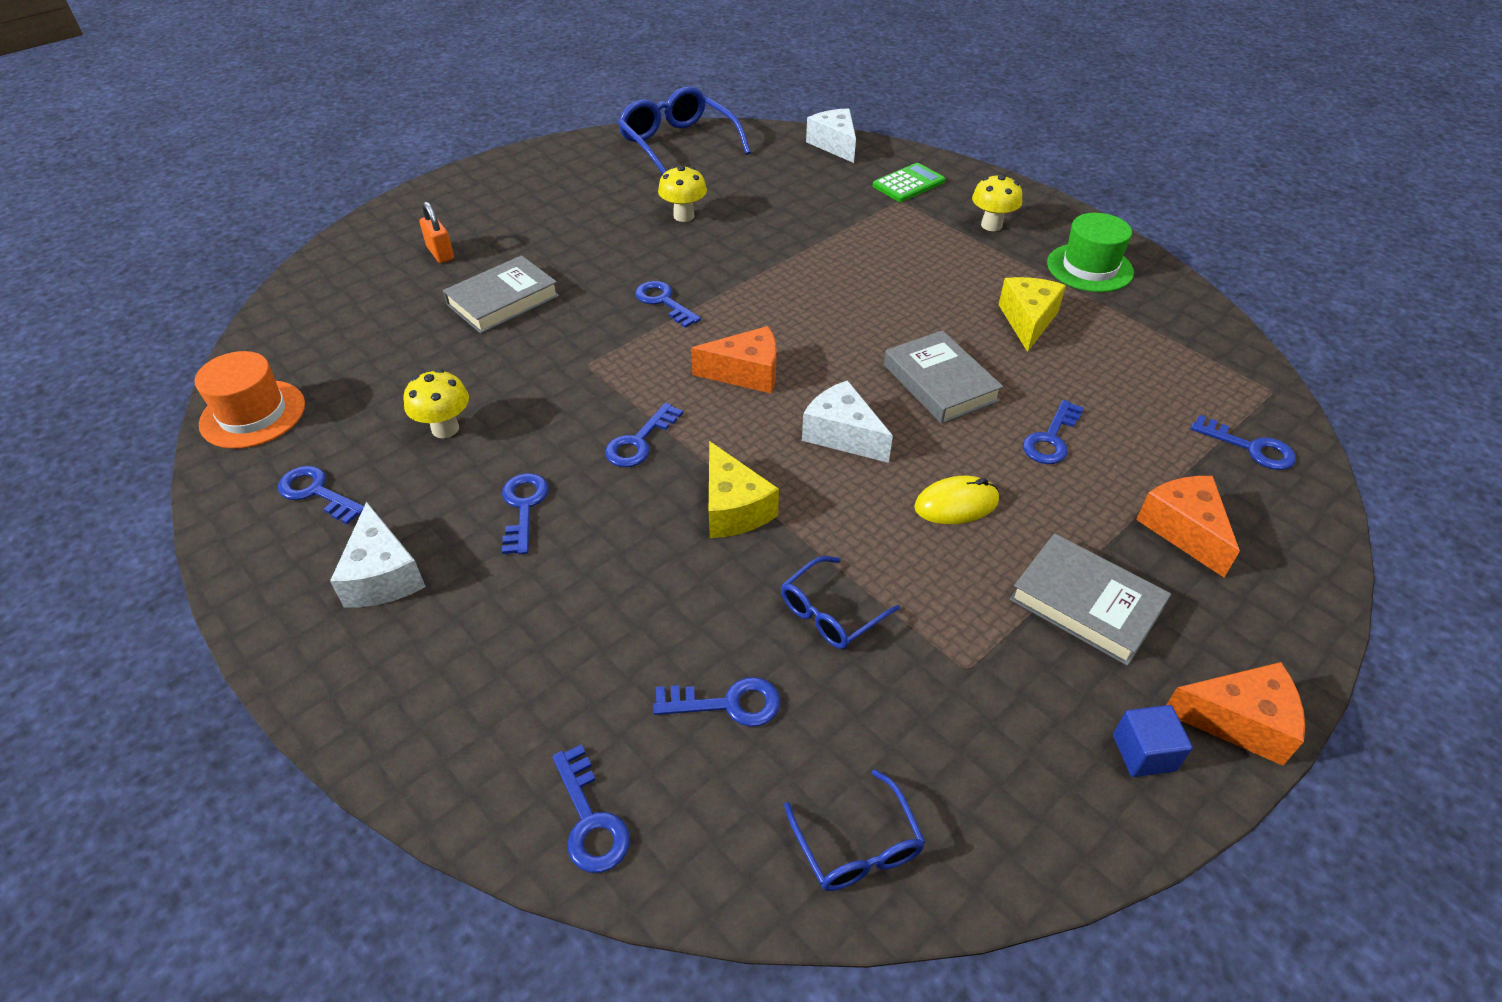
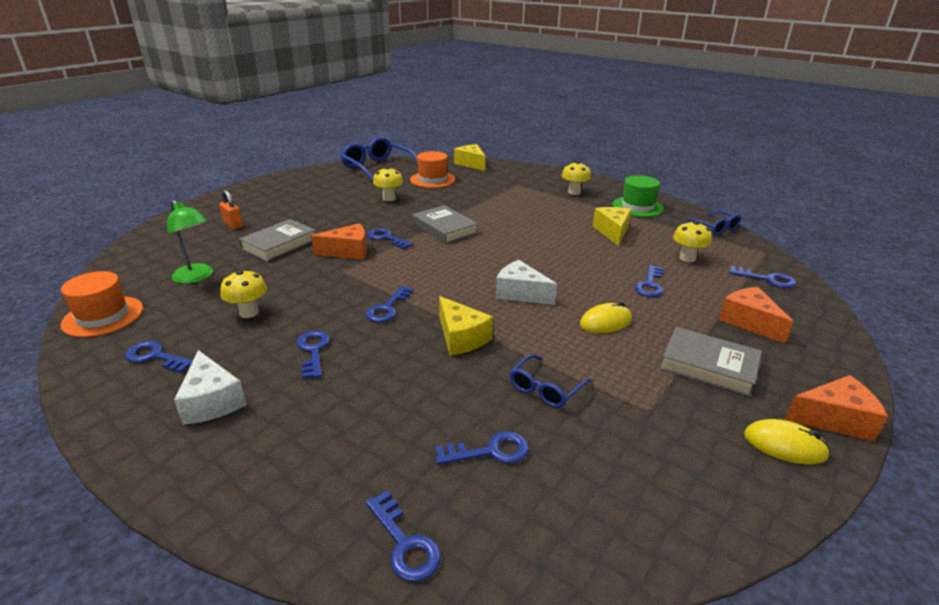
camera: 10 degrees left, 15 degrees down
orange cheese [691,326,777,393] -> orange cheese moved to [311,223,367,260]
blue glasses [784,769,925,891] -> blue glasses moved to [683,210,741,235]
white cheese [806,108,856,163] -> yellow cheese [454,144,485,171]
green calculator [873,163,945,202] -> none
grey book [884,330,1003,424] -> grey book moved to [413,205,478,244]
blue cube [1113,705,1193,777] -> yellow mouse [744,419,830,464]
none -> green lamp [167,200,213,284]
none -> orange hat [410,151,455,188]
none -> yellow mushroom [673,221,712,262]

